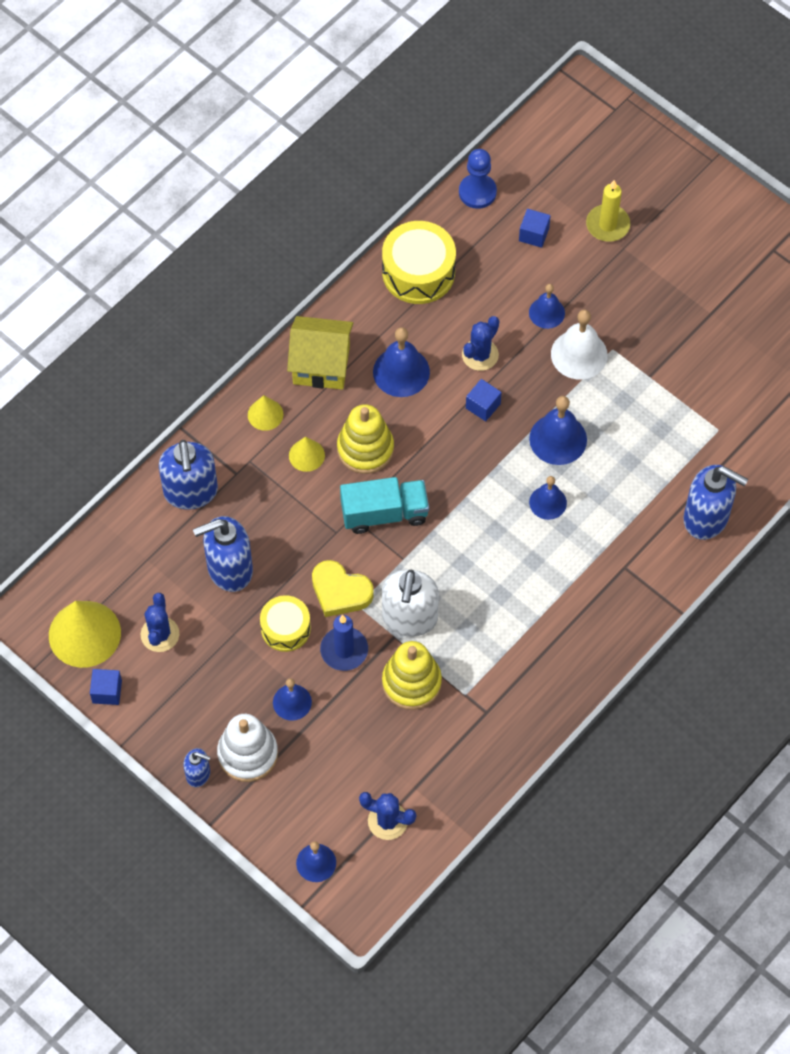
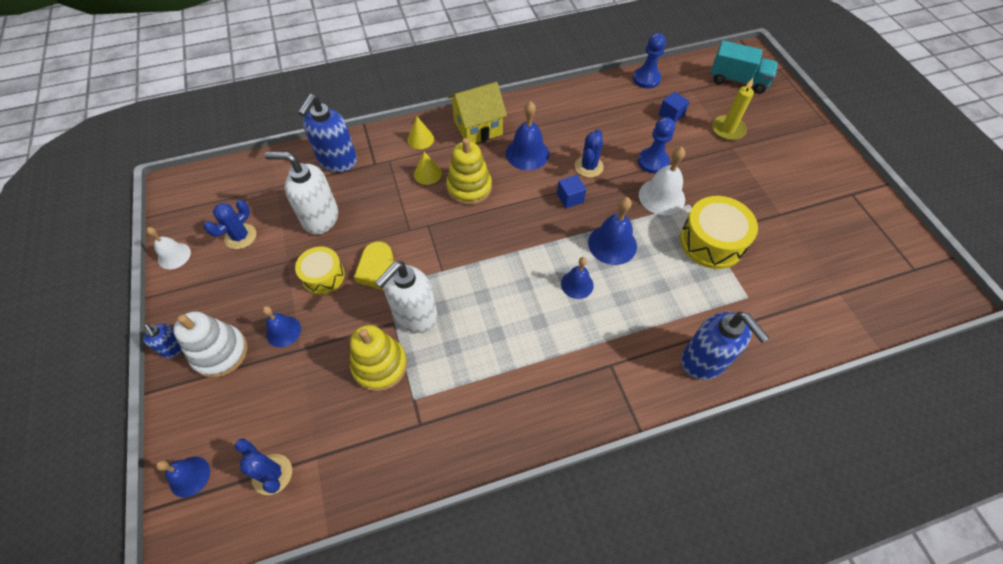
camera: 30 degrees right, 5 degrees down
yellow cone [49,601,121,668] -> none
blue cube [90,669,122,705] -> white bell [146,227,191,269]
blue soap dispenser [193,516,253,592] -> white soap dispenser [265,152,338,235]
yellow house [287,316,353,390] -> yellow house turned 60 degrees counterclockwise [448,82,507,143]
blue candle [320,615,368,671] -> none
turquoise truck [340,477,429,534] -> turquoise truck moved to [710,41,778,94]
yellow drum [382,221,456,304] -> yellow drum moved to [680,196,758,269]
blue cactus [462,316,499,371] -> blue cactus turned 45 degrees counterclockwise [575,129,604,178]
blue bell [529,284,565,329] -> blue pawn [638,117,675,174]

